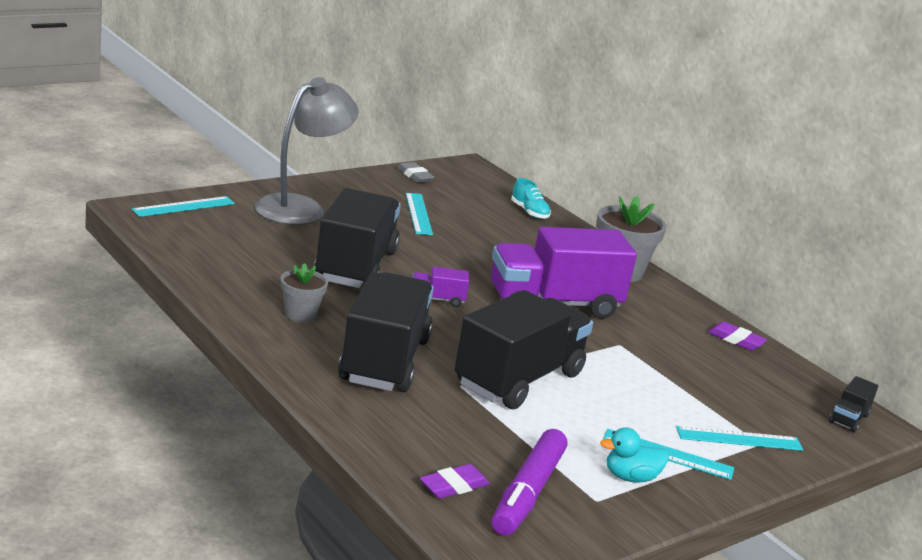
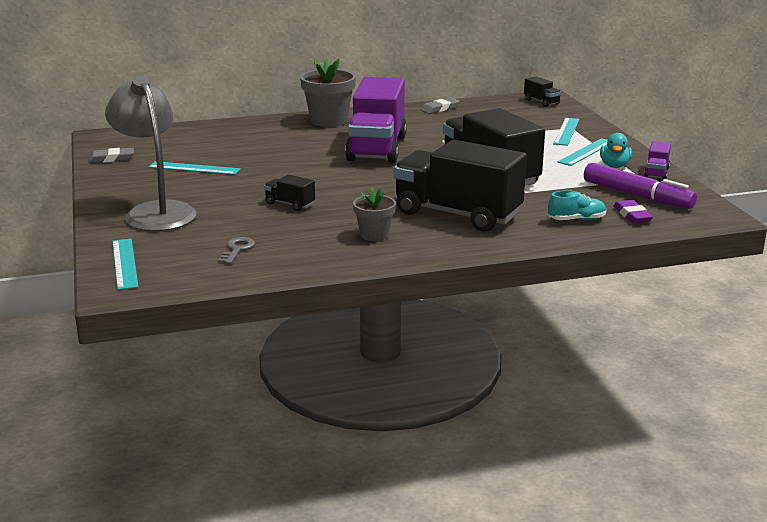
camera: 65 degrees left, 0 degrees up
black truck [314,188,401,288] -> black truck [264,175,315,211], size x0.41
purple truck [412,267,469,307] -> purple truck moved to [644,141,671,180]
turquoise shoe [511,178,551,219] -> turquoise shoe moved to [548,190,606,220]
purple eraser [708,322,767,351] -> grey eraser [421,98,460,114]
none -> grey key [218,237,255,264]

